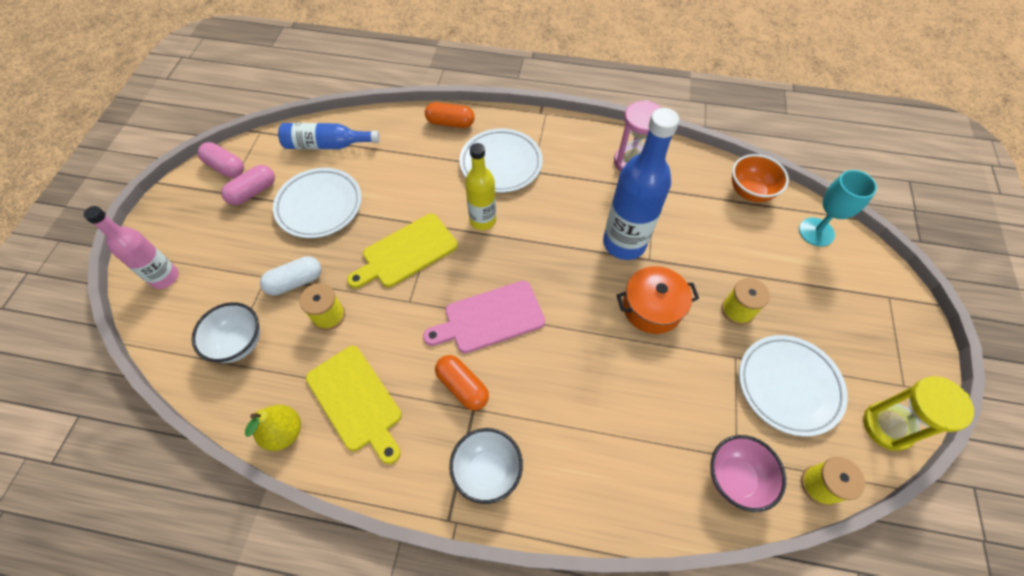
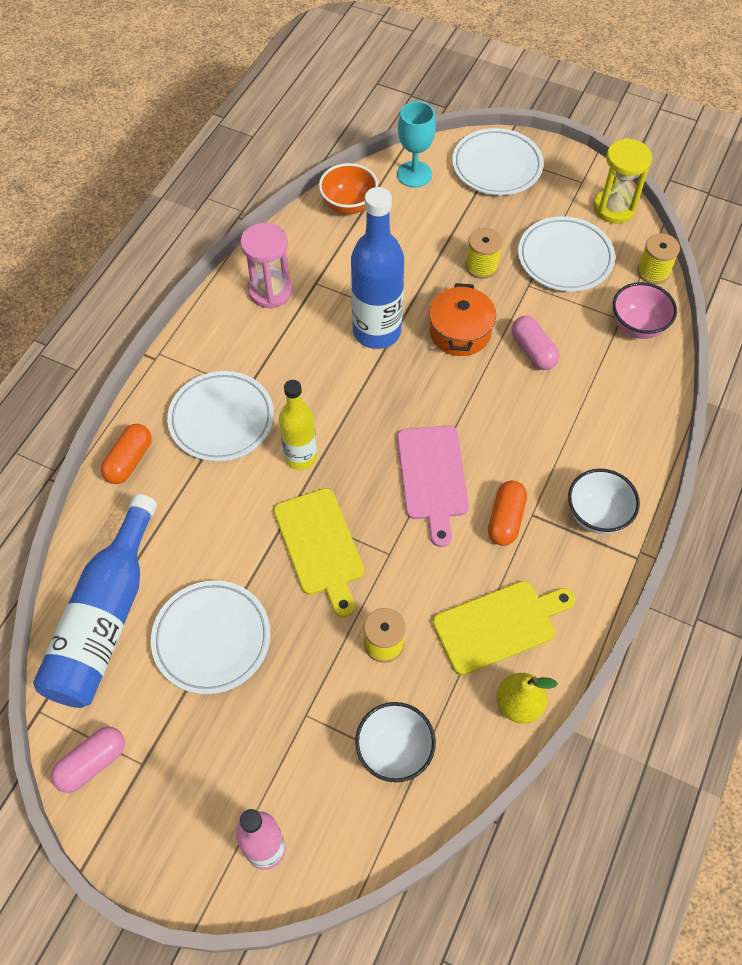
camera: 75 degrees left, 0 degrees up
pink capsule [221,165,275,205] -> pink capsule moved to [511,316,559,370]
white capsule [260,256,321,296] -> none
blue bottle [278,123,380,149] -> blue bottle [33,494,157,708], size x1.59
orange capsule [435,355,489,410] -> orange capsule turned 45 degrees counterclockwise [488,480,527,546]
none -> white plate [452,128,544,195]

